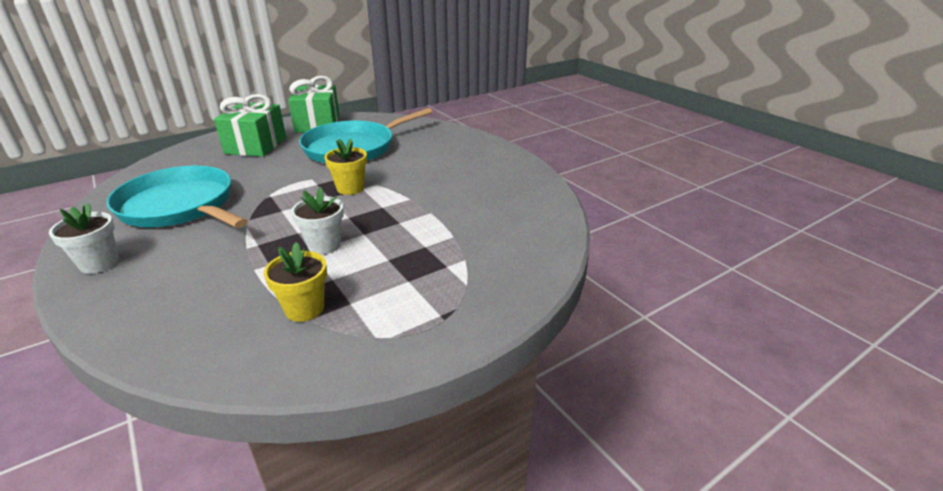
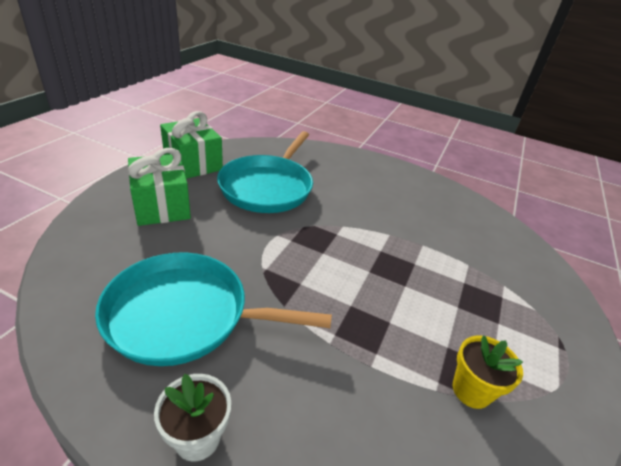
camera: 35 degrees left, 5 degrees up
white flower pot [291,187,344,255] -> none
yellow flower pot [324,139,367,195] -> none

